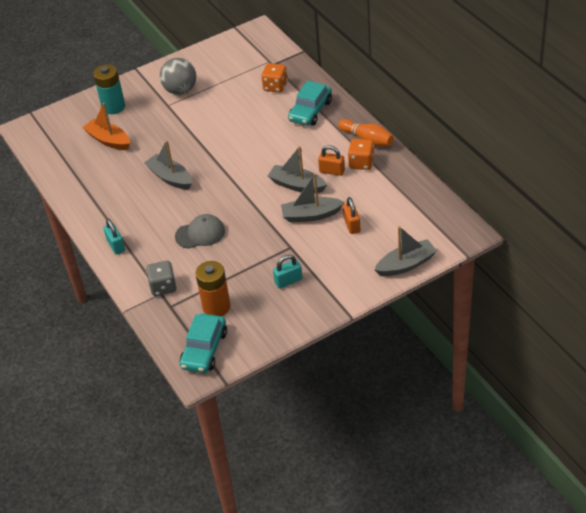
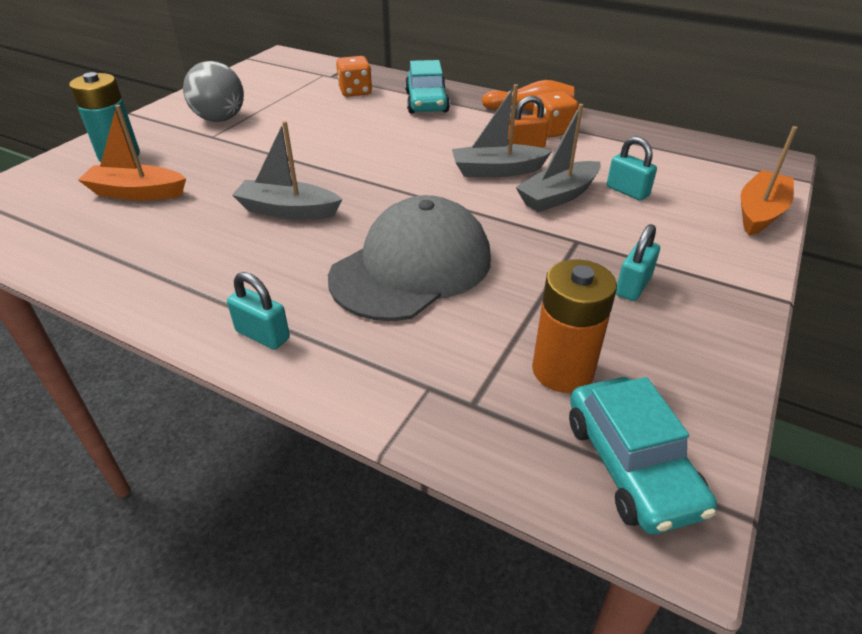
camera: 35 degrees left, 5 degrees down
grey dice [146,261,177,296] -> none
grey cap [175,214,225,249] -> grey cap [328,195,491,321], size x1.81
orange padlock [343,197,360,234] -> turquoise padlock [607,136,657,201]
grey boat [374,226,437,276] -> orange boat [740,126,798,236]

